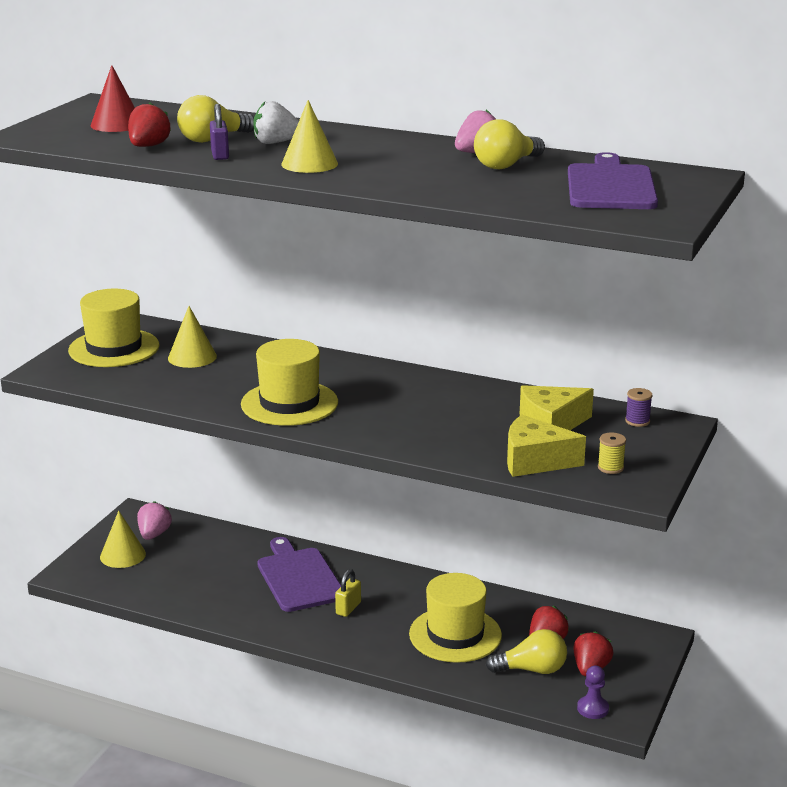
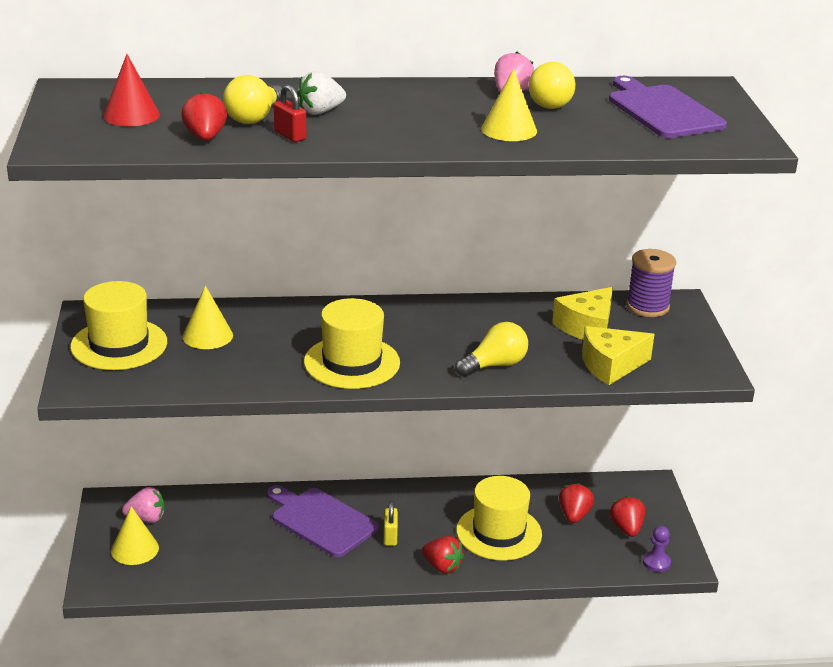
camera: 30 degrees left, 5 degrees up
pink strawberry [137,501,172,540] -> pink strawberry turned 105 degrees clockwise [122,487,165,523]
purple padlock [210,104,229,160] -> red padlock [274,84,306,142]
yellow cone [281,100,338,173] -> yellow cone moved to [481,69,537,141]
yellow light bulb [486,629,567,674] -> yellow light bulb moved to [455,322,528,377]
yellow spool [598,433,626,474] -> none
purple spool [625,388,652,427] -> purple spool [627,249,676,317], size x1.95
none -> red strawberry [422,536,464,574]

